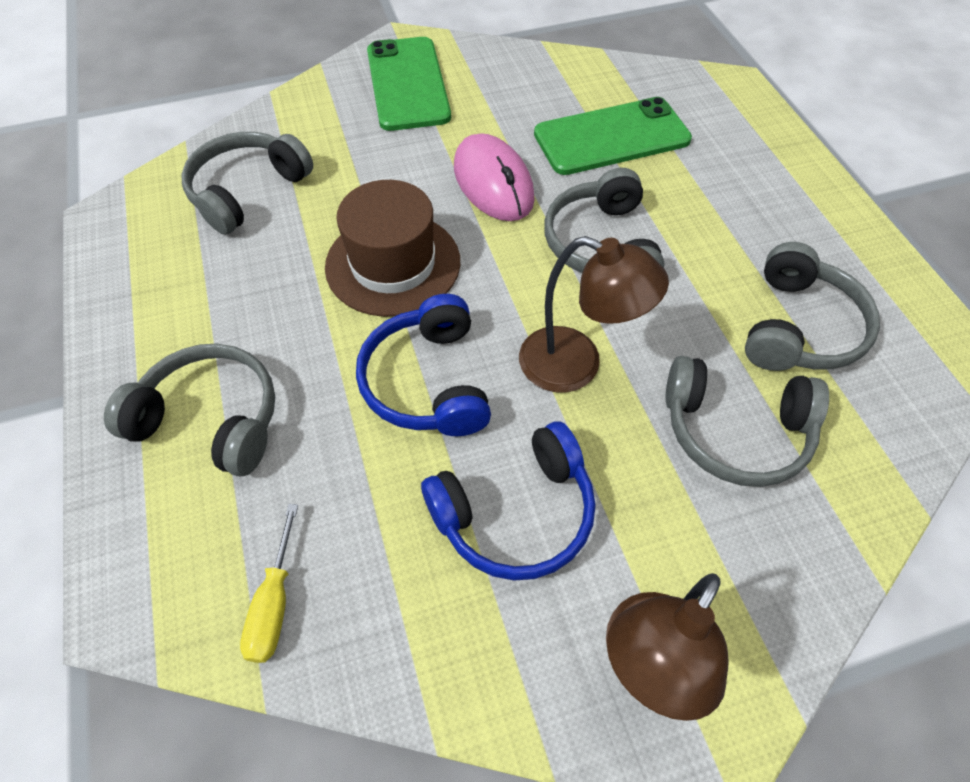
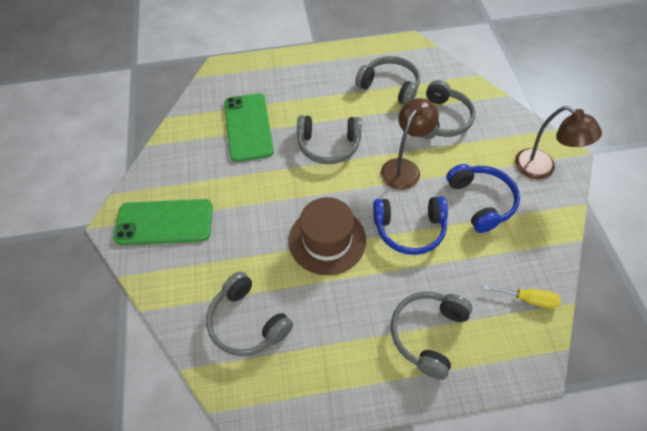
camera: 80 degrees left, 0 degrees up
pink mouse [454,133,535,221] -> none

